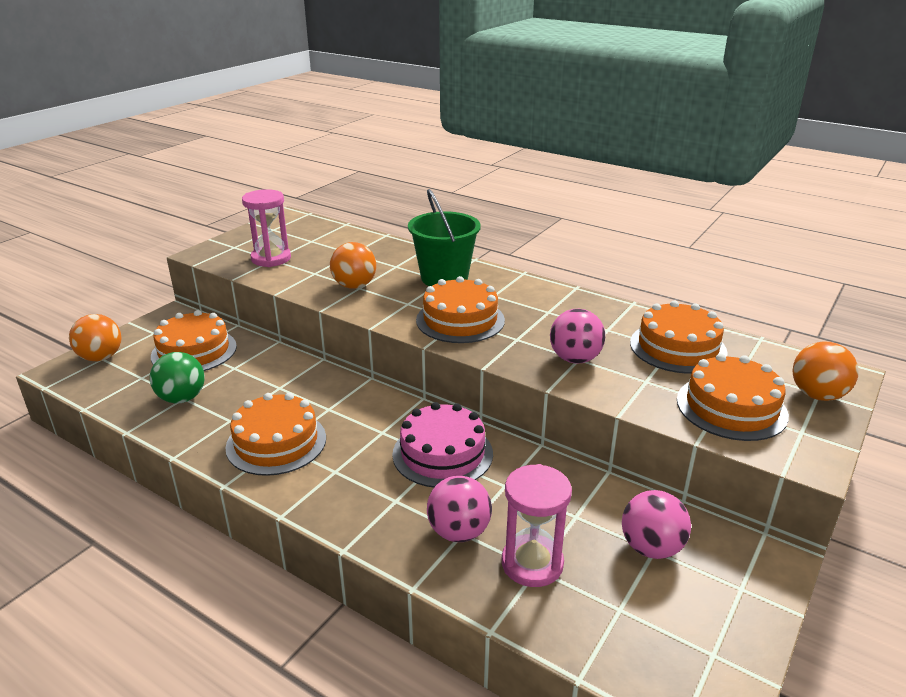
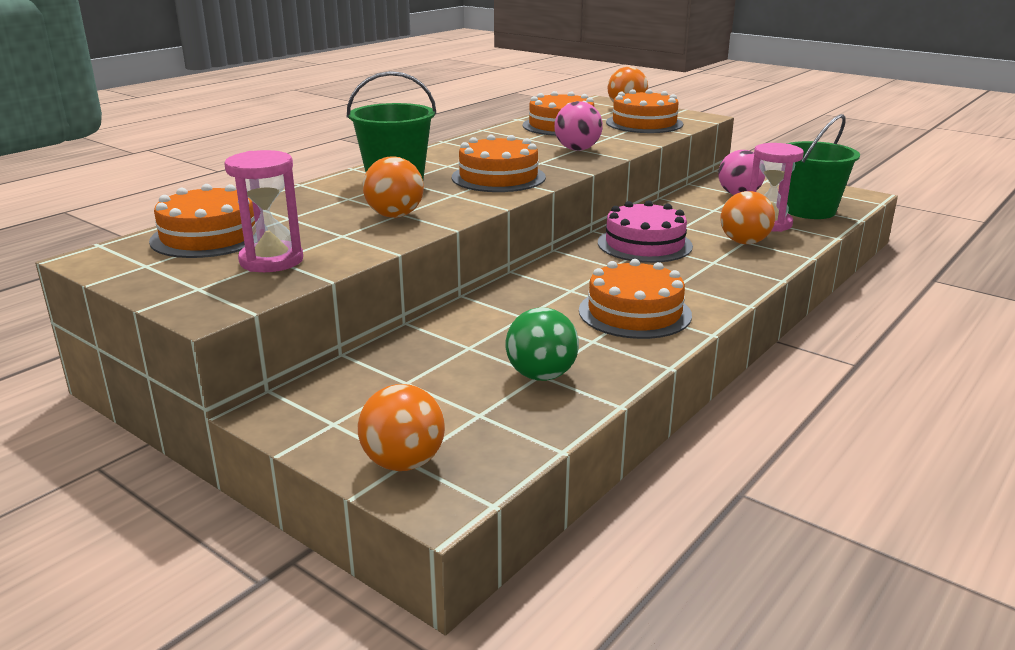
camera: 85 degrees left, 5 degrees down
orange cake [151,310,237,371] -> orange cake moved to [149,184,255,258]
pink ball [427,476,492,542] -> orange ball [720,191,775,244]
none -> green bucket [786,114,860,219]

